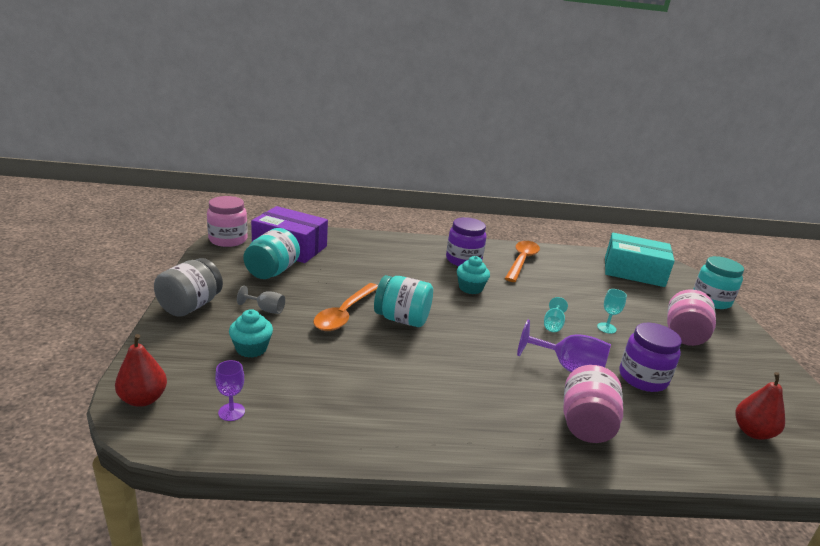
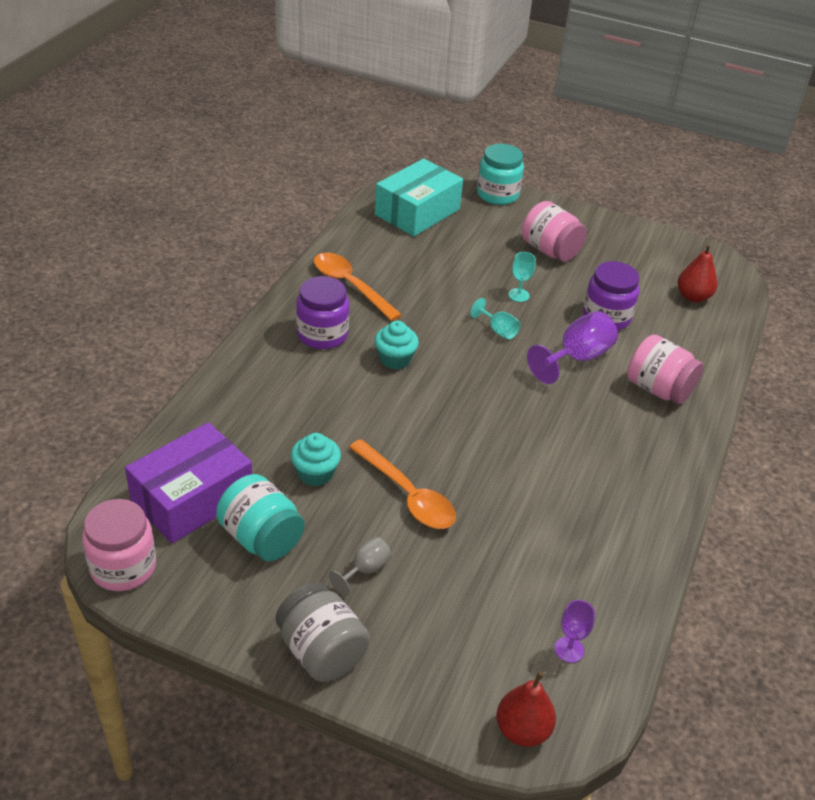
camera: 65 degrees left, 15 degrees up
turquoise cupcake [229,309,273,358] -> turquoise cupcake moved to [291,433,341,486]
turquoise jar [374,275,433,327] -> none

